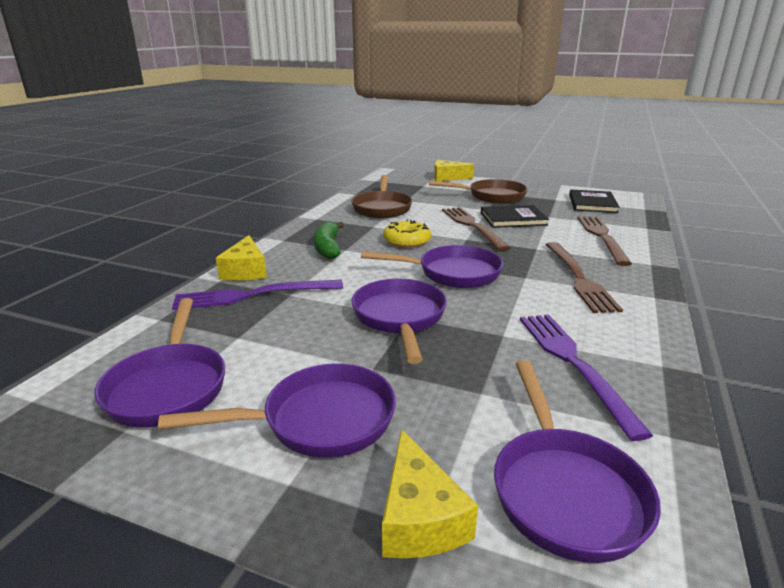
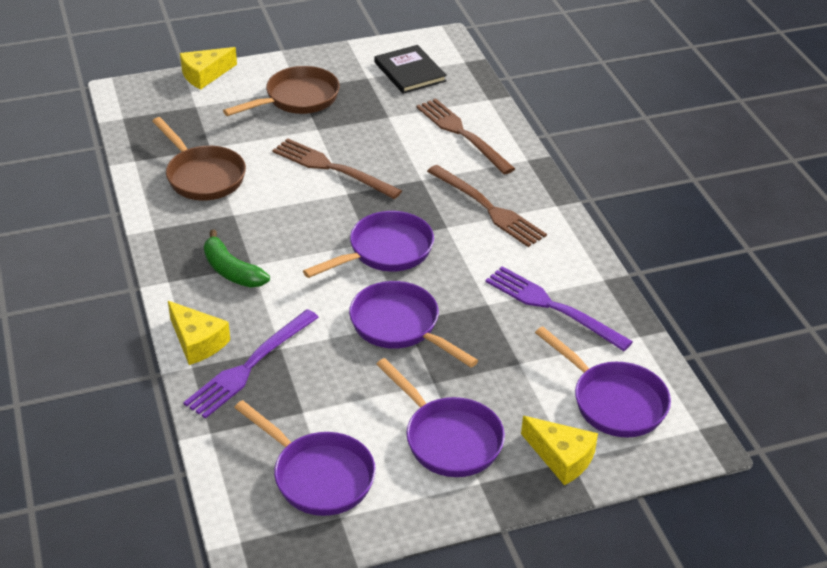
camera: 40 degrees left, 15 degrees up
purple pan [158,364,396,458] -> purple pan turned 105 degrees clockwise [376,358,505,477]
yellow donut [383,220,431,248] -> none
black book [481,205,549,228] -> none

